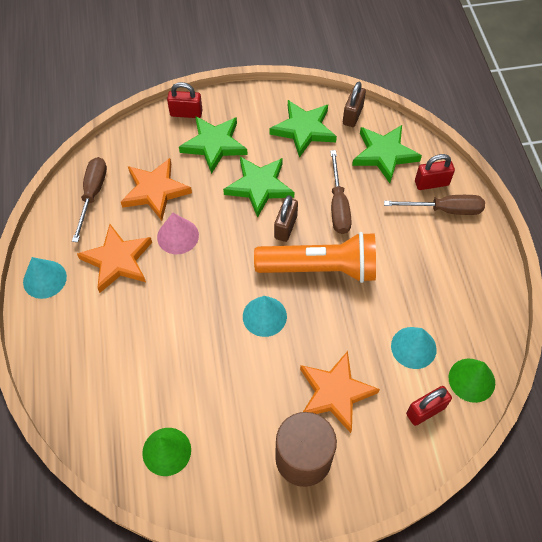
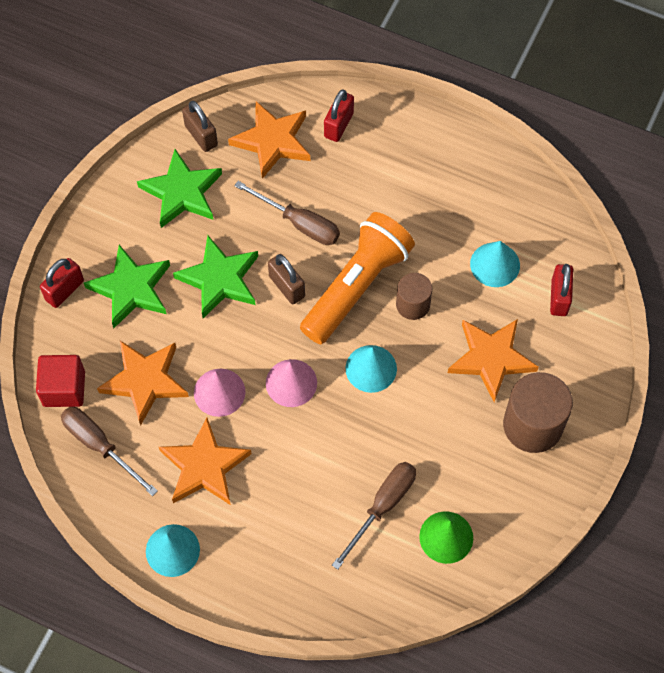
camera: 55 degrees left, 5 degrees up
green star [352,125,422,183] -> orange star [228,101,310,179]
brown screwdriver [384,195,485,215] -> brown screwdriver moved to [332,462,416,570]
green cone [449,359,495,403] -> none
none -> red cube [36,355,85,407]
none -> pink cone [266,359,317,407]
none -> brown cylinder [396,273,432,320]

